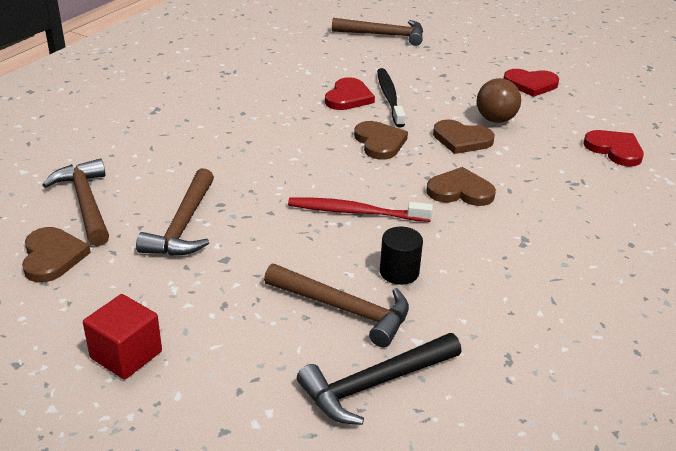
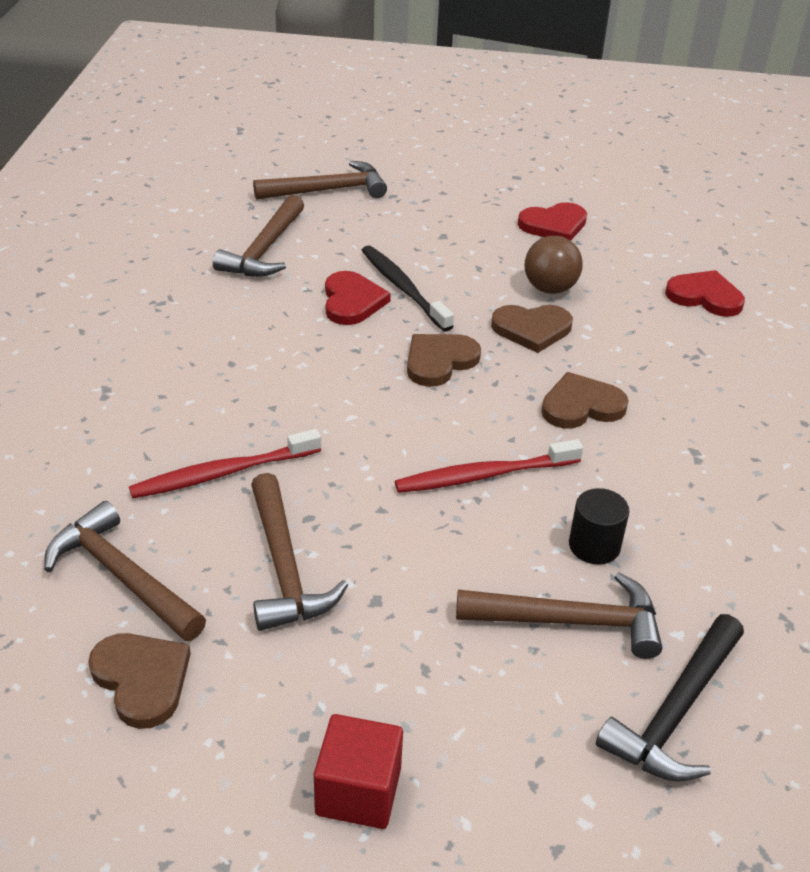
camera: 25 degrees left, 5 degrees up
brown heart [354,121,408,160] -> brown heart turned 90 degrees counterclockwise [407,334,481,387]
none -> red toothbrush [129,429,321,499]
none -> brown hammer [213,195,304,277]

